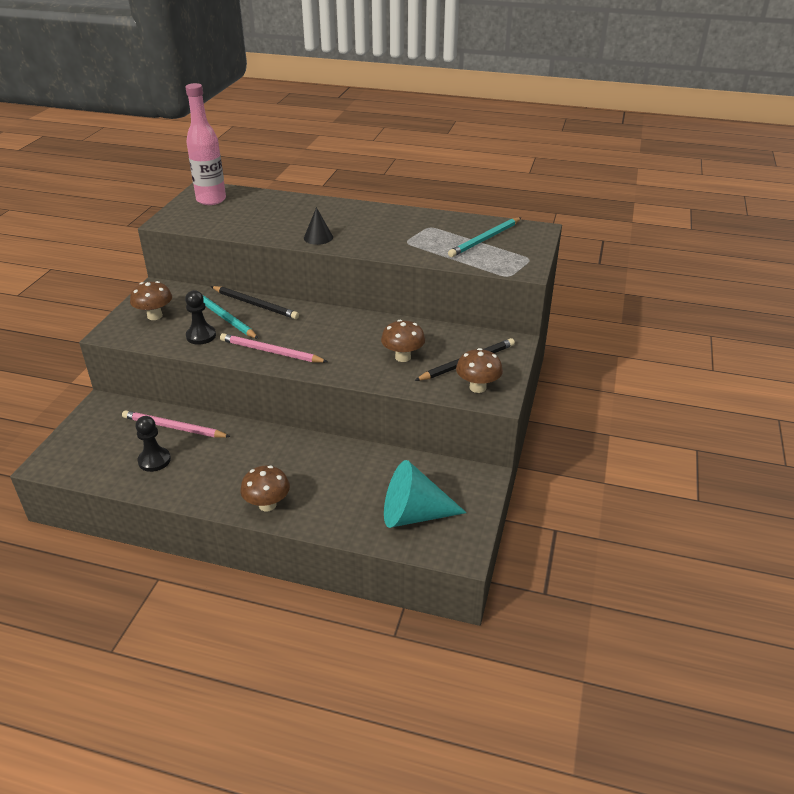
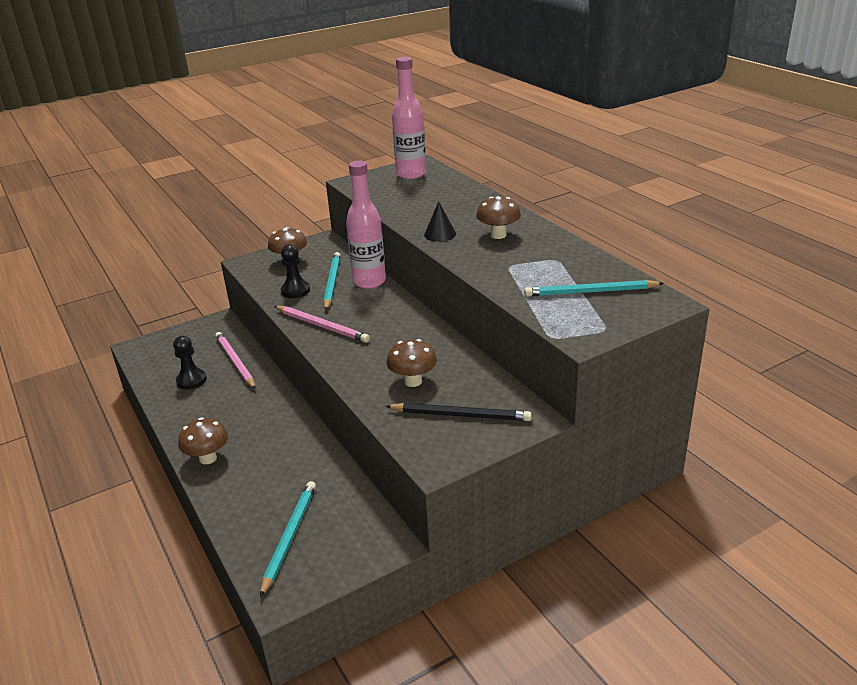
camera: 45 degrees right, 5 degrees down
black pencil [211,286,299,319] -> pink bottle [346,160,386,289]
pink pencil [220,333,328,363] -> pink pencil turned 150 degrees clockwise [274,306,370,343]
turquoise cone [384,460,467,528] -> turquoise pencil [260,481,316,597]
brown mushroom [456,348,503,393] -> brown mushroom moved to [476,196,521,239]

